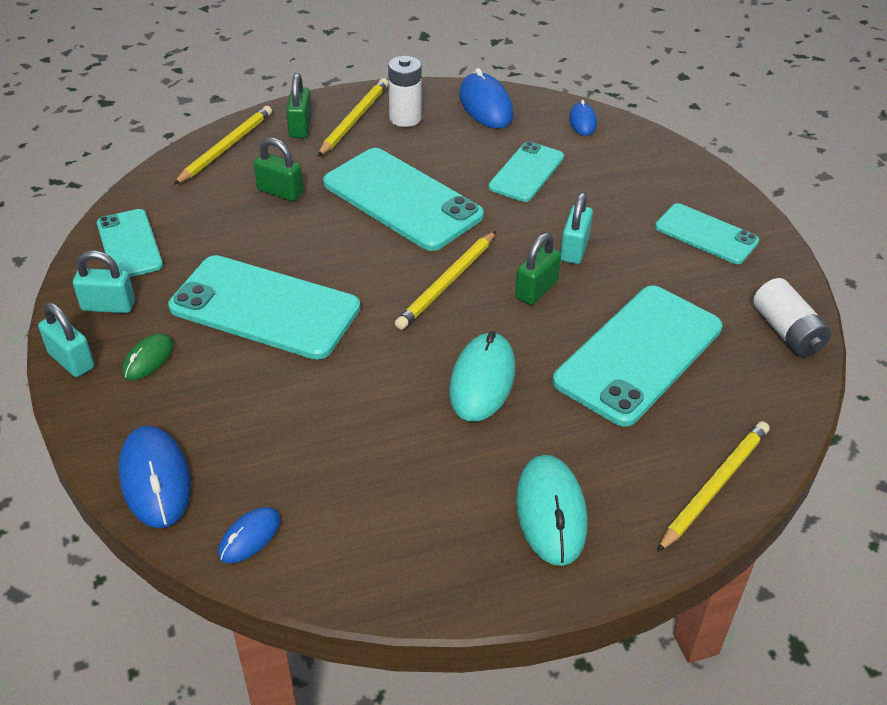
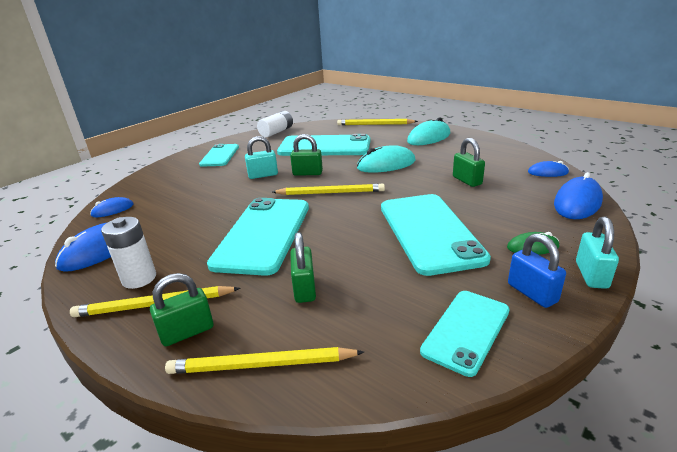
camera: 120 degrees left, 15 degrees down
turquoise padlock [73,250,135,313] -> blue padlock [508,233,566,308]
turquoise phone [488,141,564,202] -> none
none -> green padlock [453,138,485,187]

